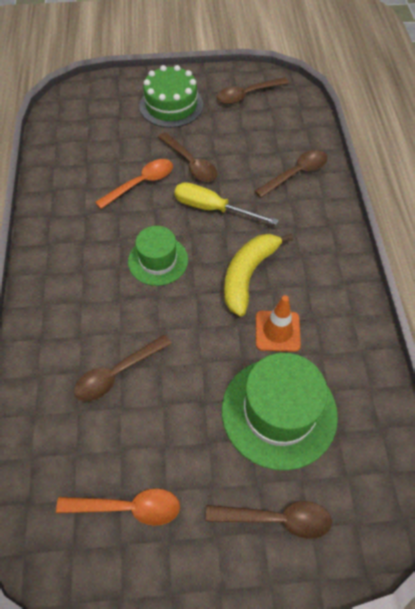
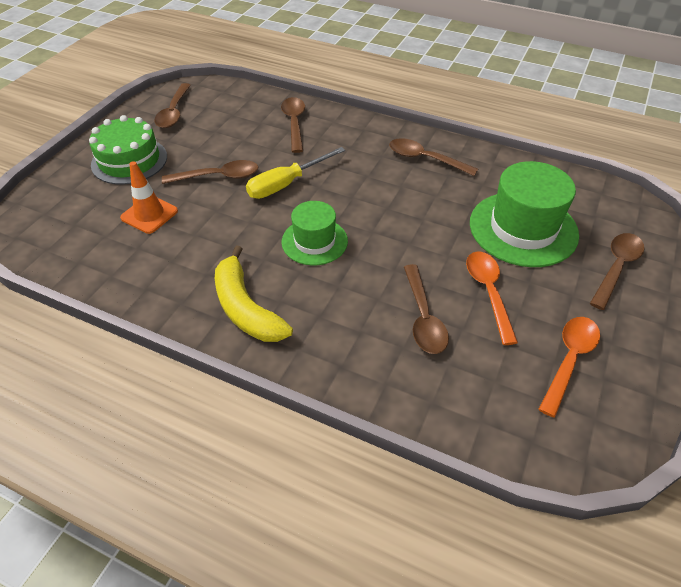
camera: 60 degrees left, 10 degrees down
orange spoon [95,159,173,209] -> orange spoon moved to [466,251,518,345]
yellow banana [224,234,293,316] -> yellow banana moved to [215,245,293,342]
orange traffic cone [256,295,301,352] -> orange traffic cone moved to [120,161,178,234]
none -> brown spoon [389,138,478,176]

